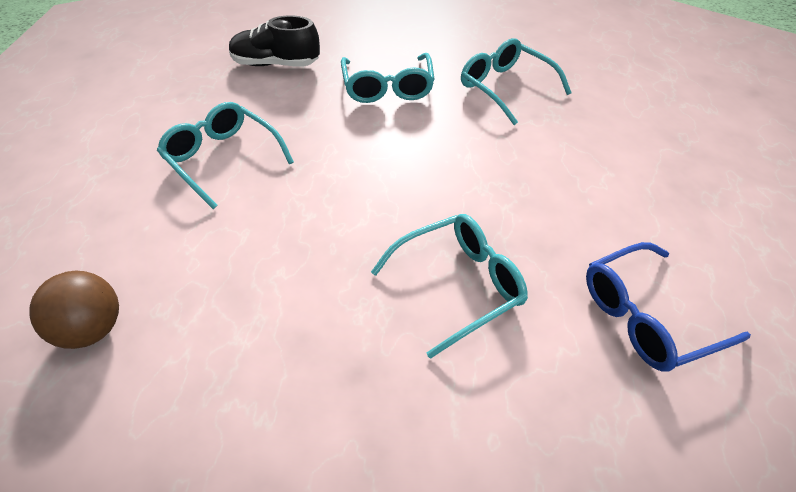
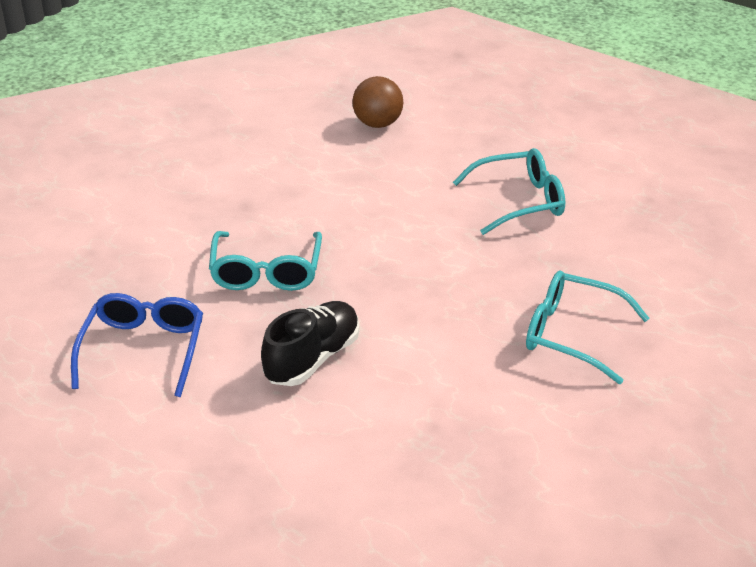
camera: 120 degrees right, 10 degrees down
black shoe [229,16,320,67] -> black shoe moved to [261,301,360,386]
turquoise glasses [461,38,572,125] -> none

